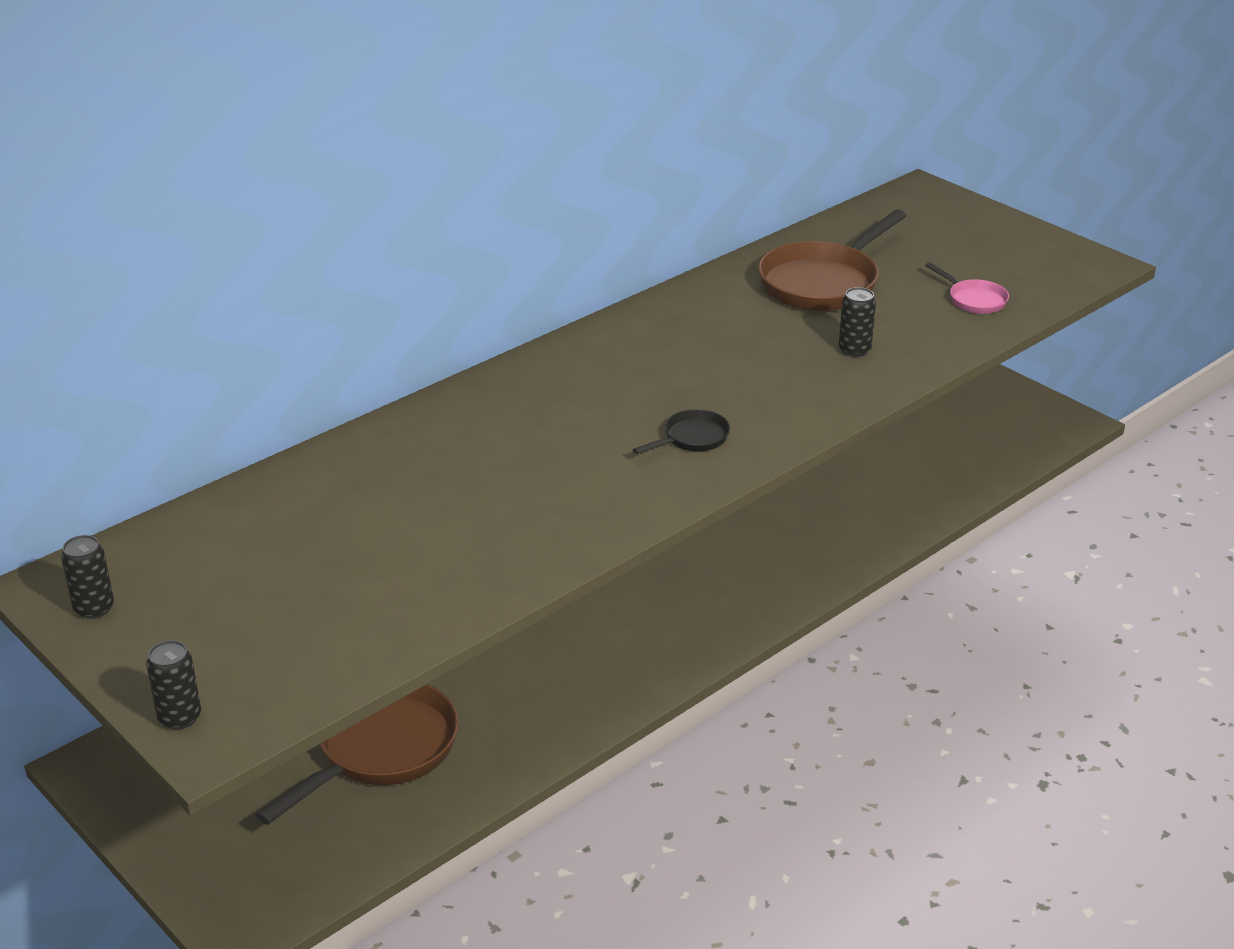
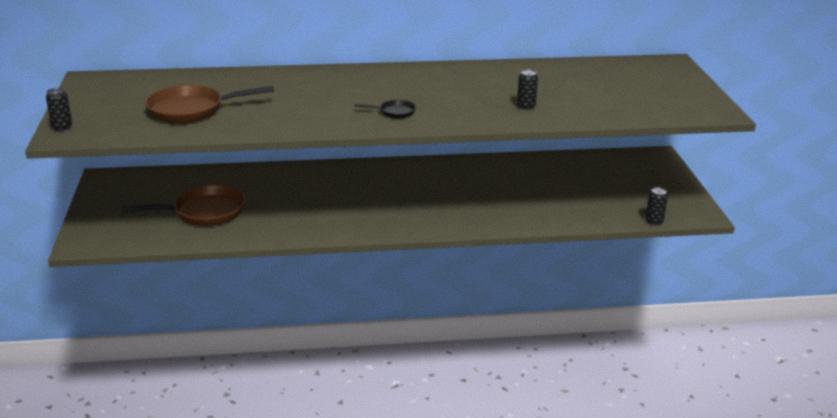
camera: 35 degrees right, 5 degrees down
black can [61,535,114,619] -> black can moved to [646,187,668,226]
brown pan [758,209,907,311] -> brown pan moved to [145,85,274,124]
pink pan [925,262,1009,314] -> none

